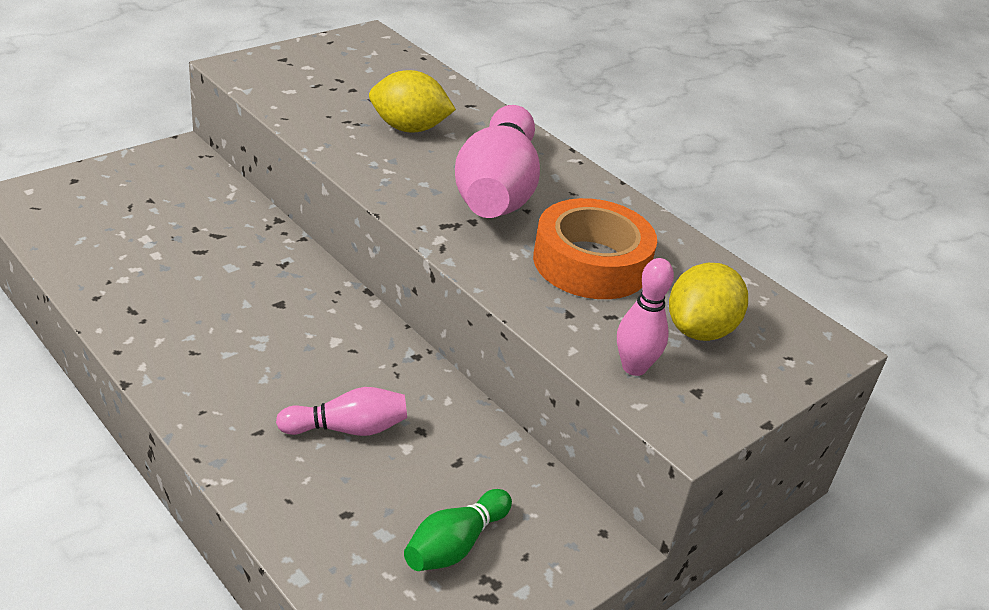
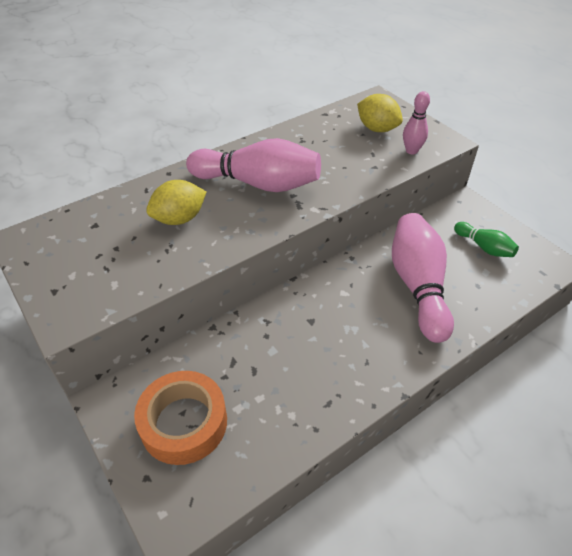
camera: 80 degrees left, 10 degrees up
pink bowling pin [276,387,407,436] -> pink bowling pin [392,213,454,343], size x1.98
yellow lemon [369,70,456,133] -> yellow lemon turned 45 degrees clockwise [146,180,206,225]
orange tape [533,198,657,299] -> orange tape moved to [134,371,227,465]

